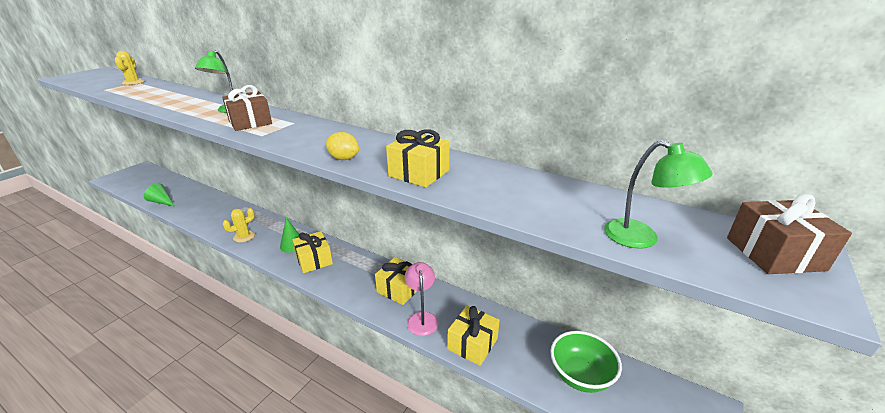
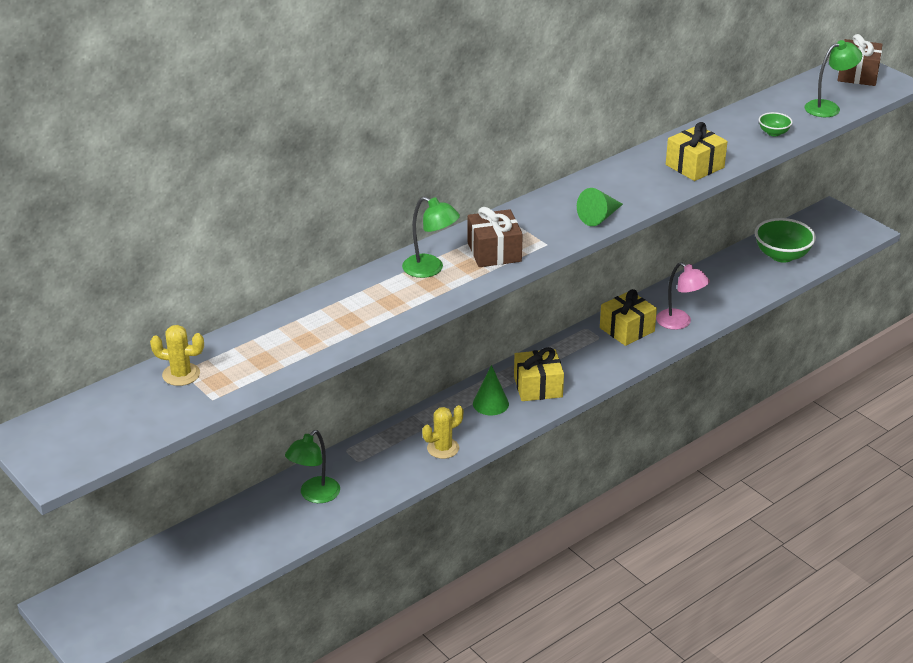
camera: 70 degrees left, 5 degrees up
green cone [144,183,175,207] -> green cone moved to [577,188,623,226]
yellow cactus [223,208,255,242] -> yellow cactus turned 75 degrees clockwise [422,405,463,459]
yellow lemon [326,132,359,160] -> none
pink lamp [405,262,438,336] -> pink lamp turned 150 degrees counterclockwise [656,262,710,330]
yellow gift [447,306,499,366] -> none
none -> green lamp [285,430,340,503]
none -> green bowl [759,112,793,136]

